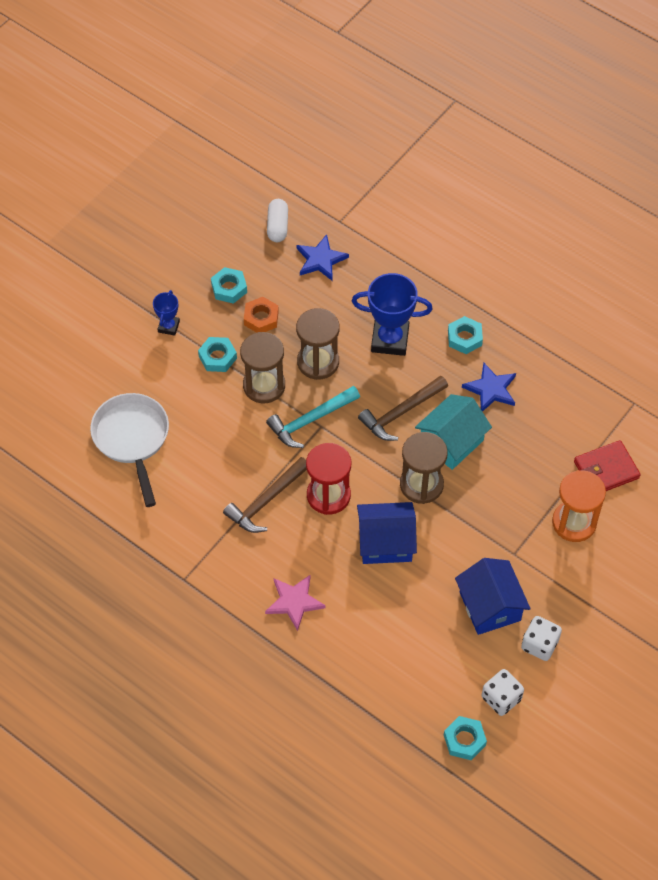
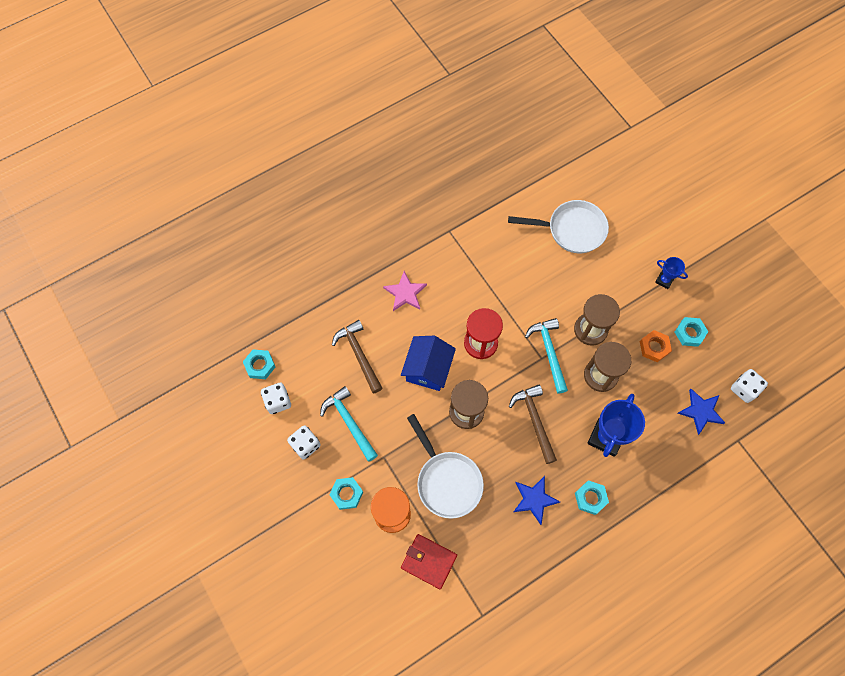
camera: 110 degrees right, 10 degrees up
turquoise nut [198,337,237,372] -> turquoise nut moved to [329,477,363,510]
brown hammer [223,457,307,533] -> brown hammer moved to [332,320,383,393]
white capsule [267,199,288,242] -> white dice [731,369,768,403]
turquoise house [415,394,492,470] -> none
blue house [455,558,531,635] -> turquoise hammer [320,386,378,462]
red wallet [574,440,641,491] -> red wallet turned 60 degrees counterclockwise [401,534,457,589]
none -> white pan [407,414,484,519]

